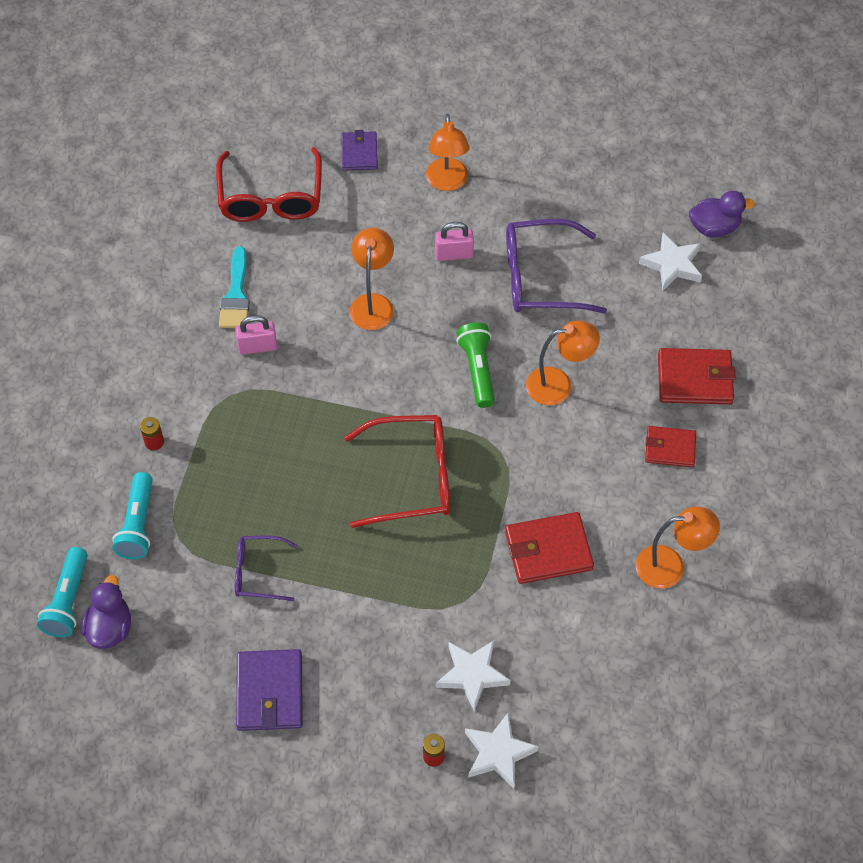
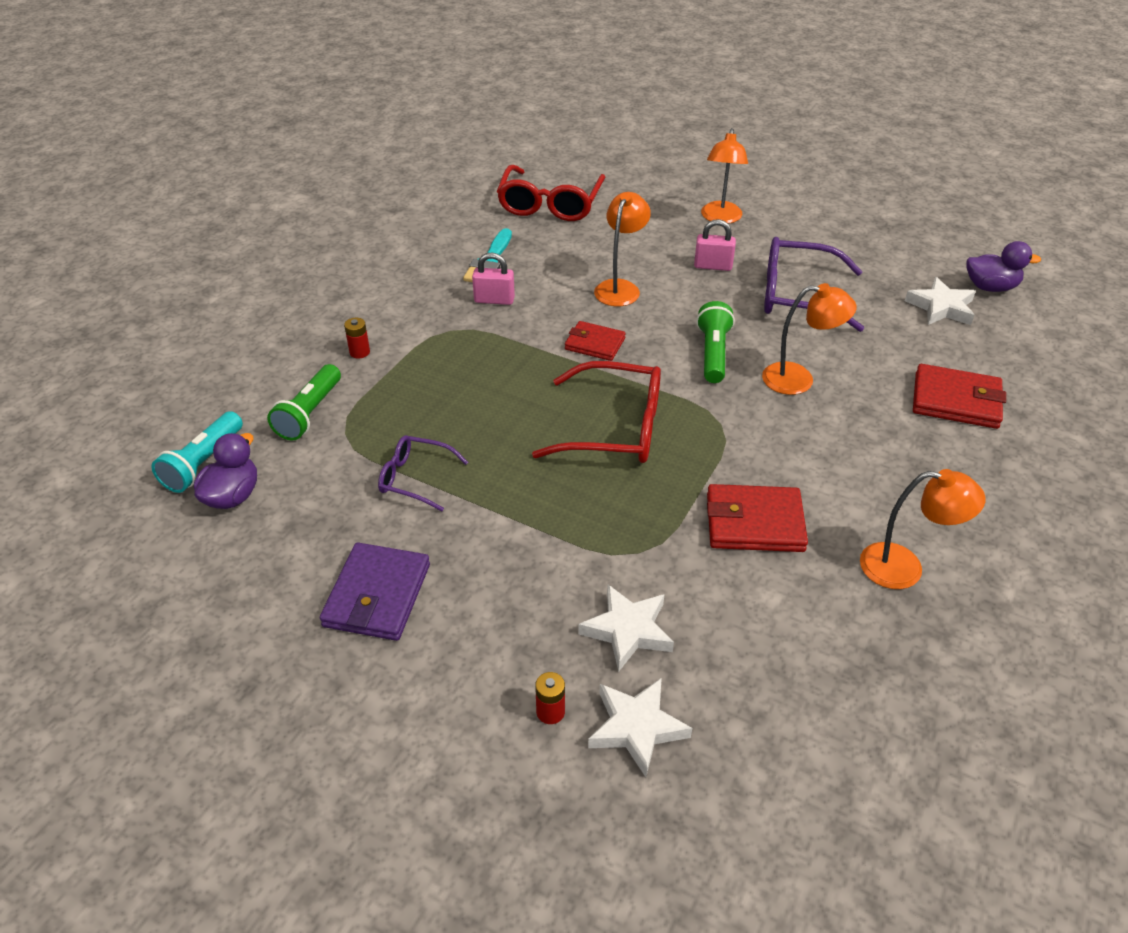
camera: 15 degrees right, 15 degrees down
turquoise flashlight [112,472,153,559] -> green flashlight [267,364,341,441]
purple wallet [341,130,378,171] -> none
red wallet [645,426,696,467] -> red wallet moved to [565,321,626,361]

